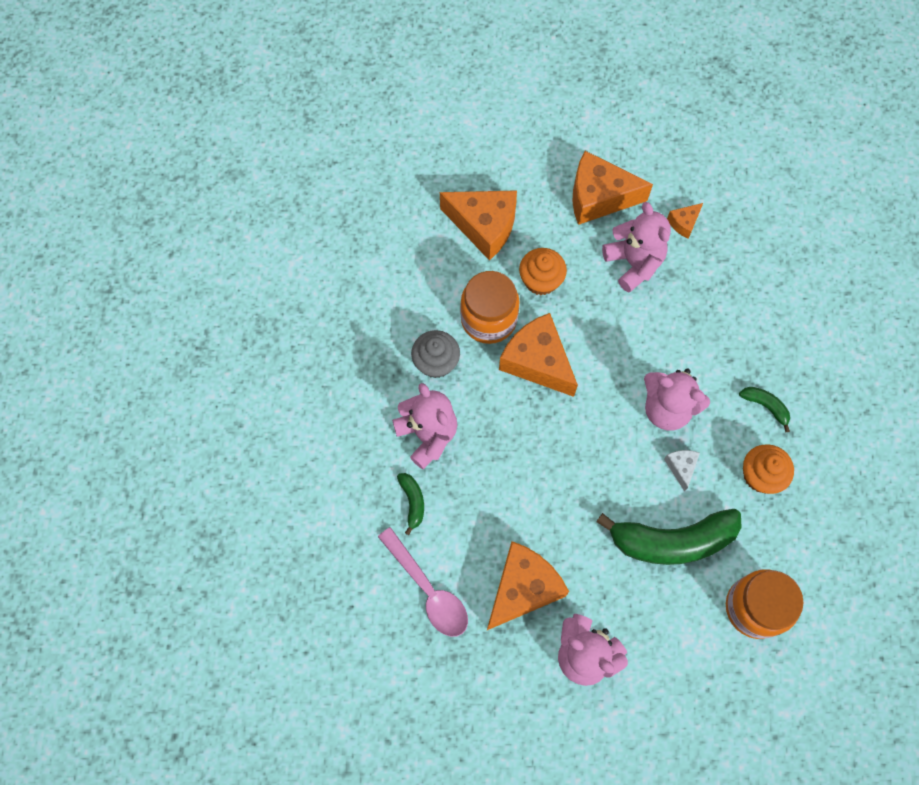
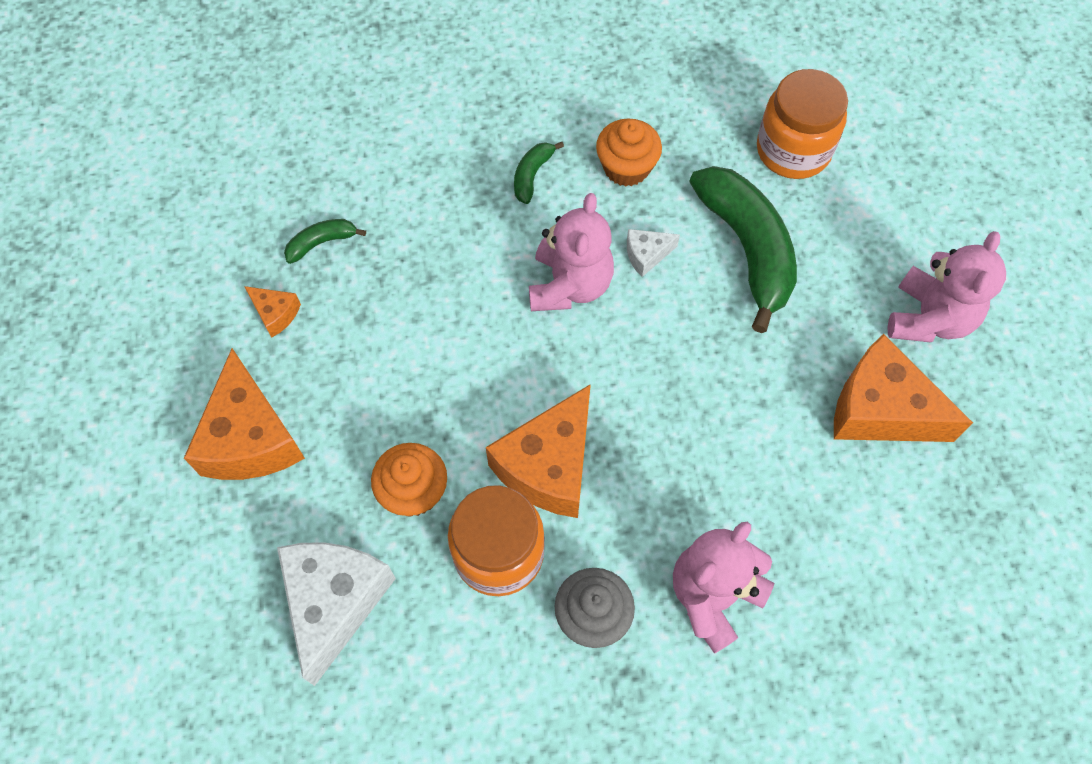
camera: 105 degrees left, 5 degrees down
pink spoon [378,527,468,637] -> none
green banana [397,473,424,535] -> green banana moved to [284,219,366,264]
orange cheese [440,190,517,261] -> white cheese [277,542,396,686]
pink teddy bear [602,202,671,292] -> none

